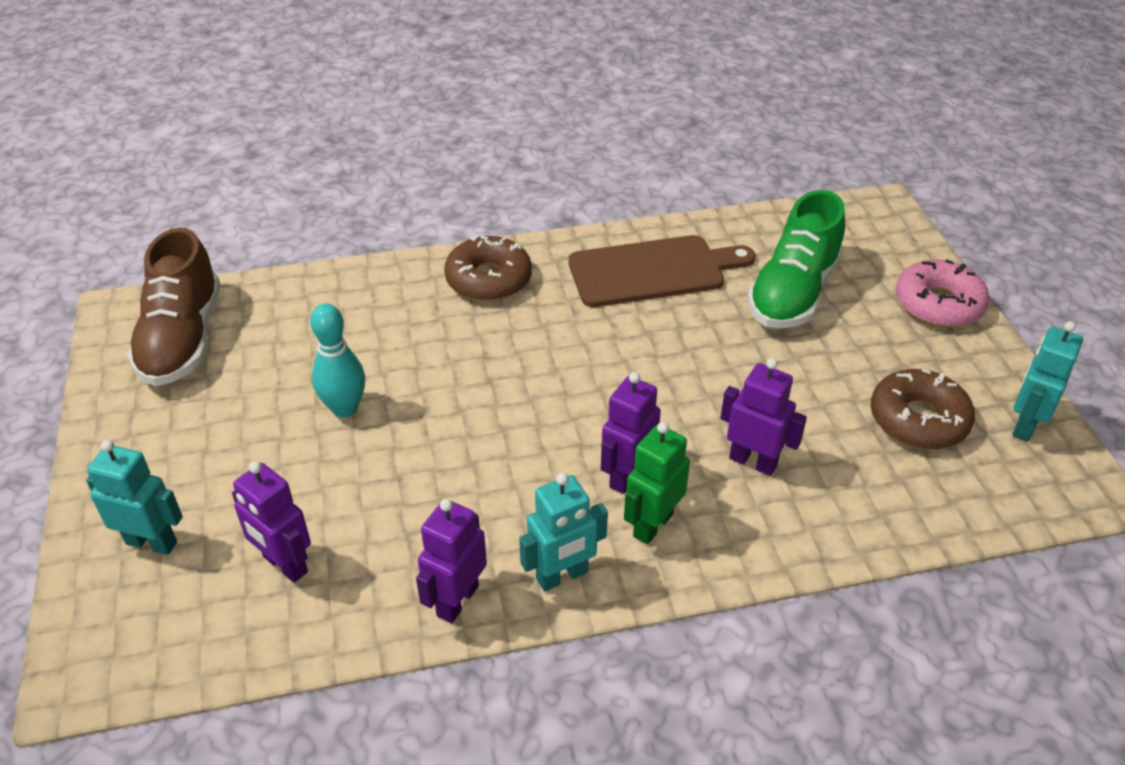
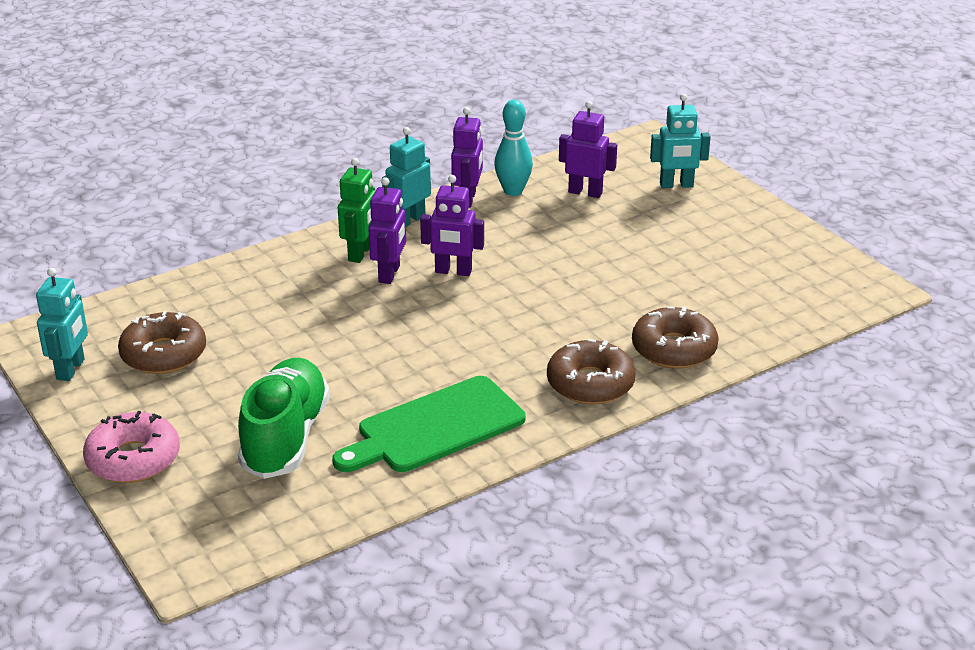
camera: 160 degrees right, 10 degrees down
brown shoe [128,228,221,386] -> none
turquoise bowling pin [310,303,365,418] -> turquoise bowling pin moved to [494,100,533,196]
brown cutting board [568,235,756,307] -> green cutting board [332,376,525,472]
purple robot [720,358,807,476] -> purple robot moved to [420,175,484,276]
none -> brown donut [632,306,719,369]

